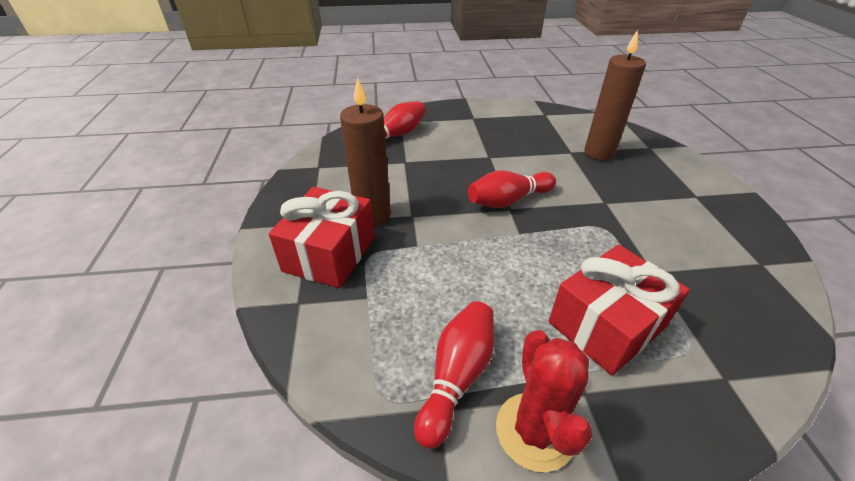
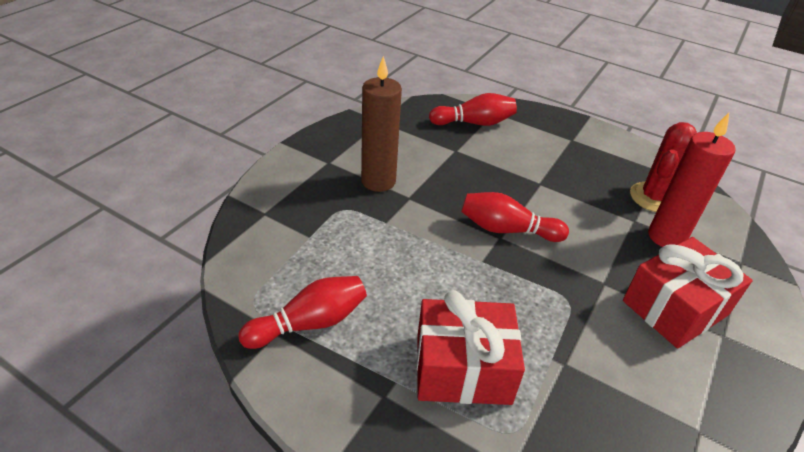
camera: 35 degrees right, 0 degrees up
red gift [269,187,375,288] -> red gift moved to [623,237,753,348]
red cactus [496,330,592,472] -> red cactus moved to [630,122,697,212]
brown candle [584,30,646,161] -> red candle [648,113,736,247]

